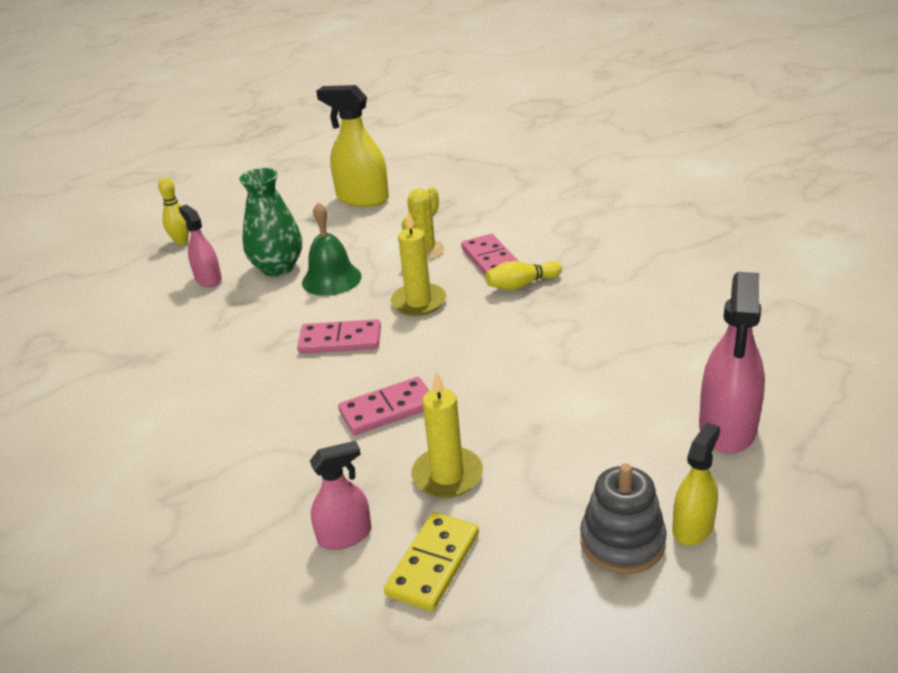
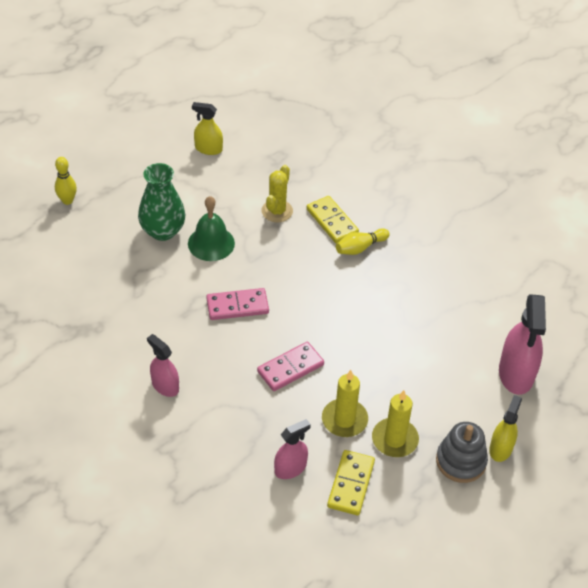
camera: 15 degrees left, 15 degrees up
pink spray bottle [179,205,222,287] -> pink spray bottle moved to [147,334,179,397]
yellow spray bottle [316,85,389,207] -> yellow spray bottle [192,102,223,155], size x0.59
yellow candle [391,211,446,316] -> yellow candle moved to [372,390,419,457]
pink domino [461,234,518,275] -> yellow domino [307,196,359,243]

